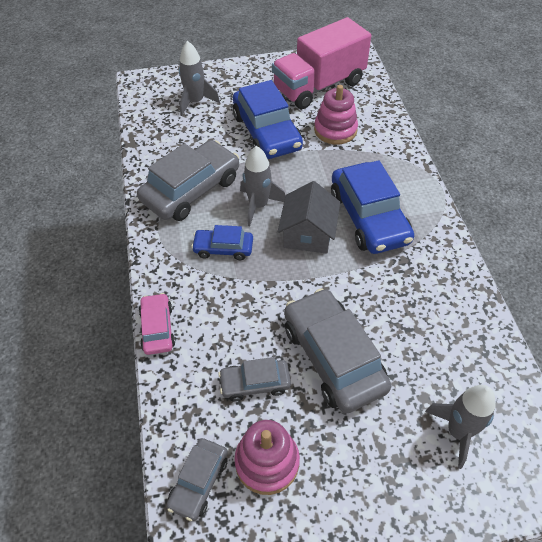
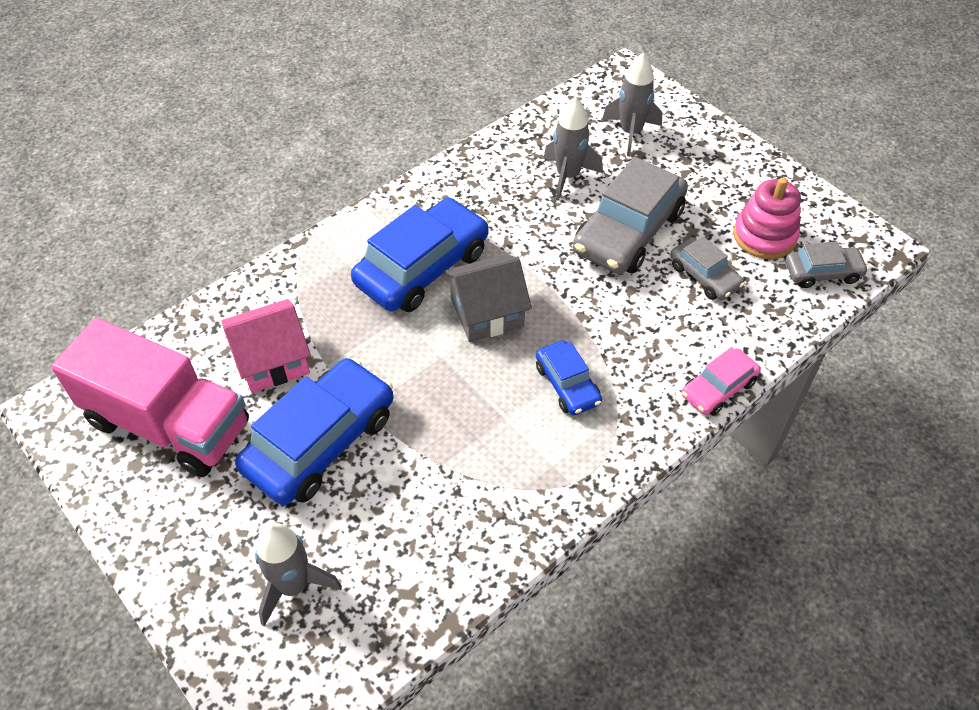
camera: 120 degrees left, 0 degrees up
grey car [137,140,239,221] -> none
grey rocket [240,146,285,227] -> grey rocket moved to [543,97,603,201]
pink stacking toy [314,85,358,144] -> pink house [221,299,311,393]

